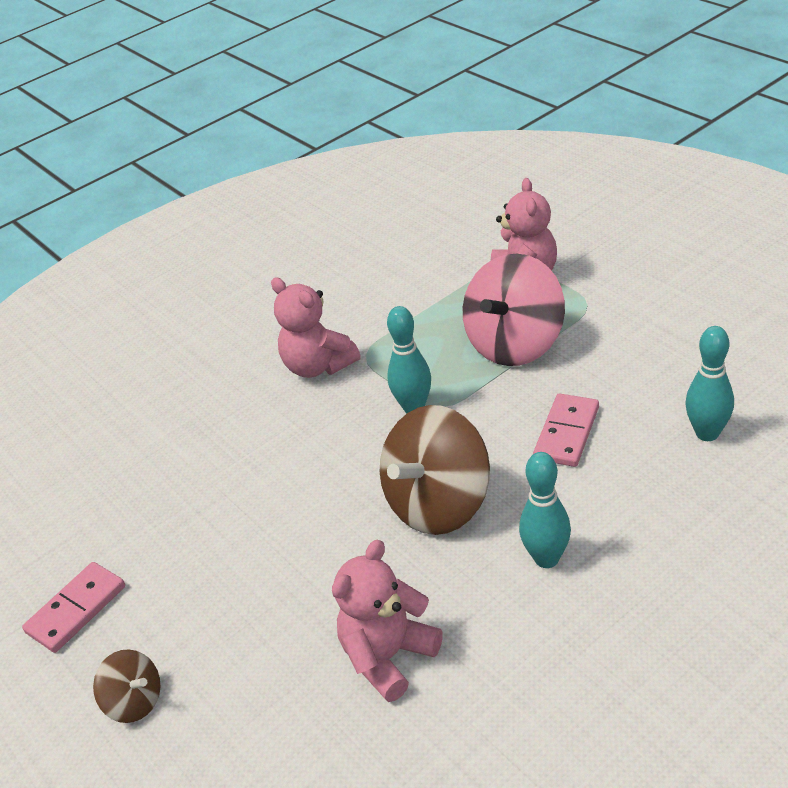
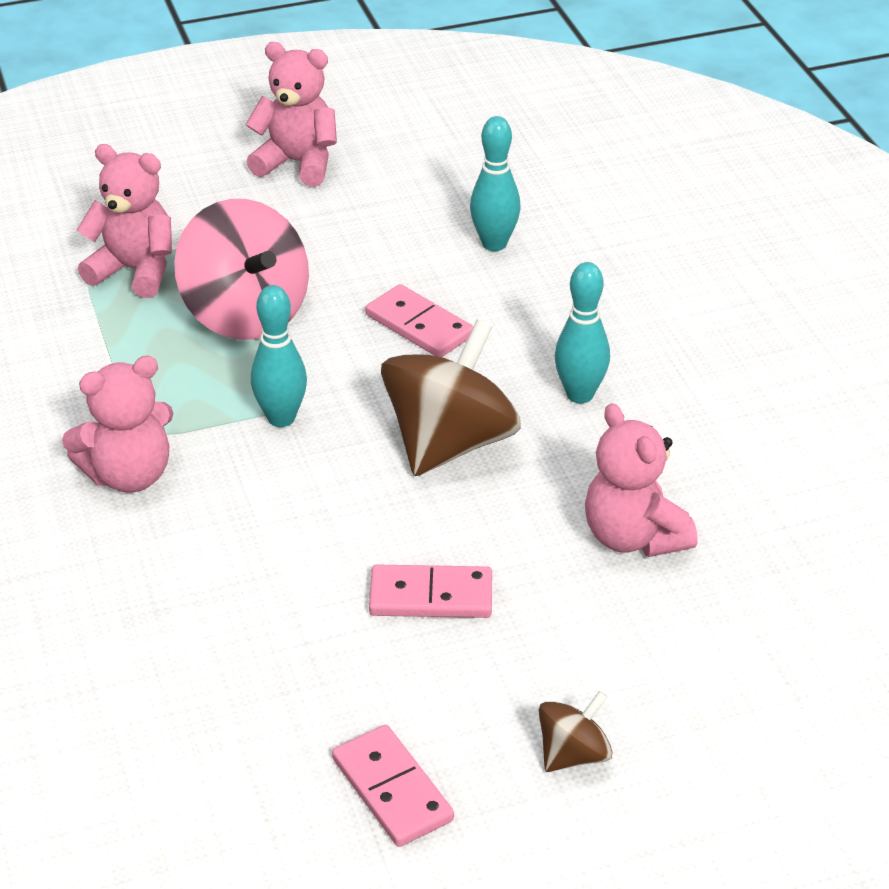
camera: 75 degrees left, 0 degrees up
brown spinning top [380,405,490,535] -> brown spinning top turned 120 degrees counterclockwise [381,320,521,476]
none -> pink teddy bear [245,42,337,187]
none -> pink domino [369,564,492,618]

